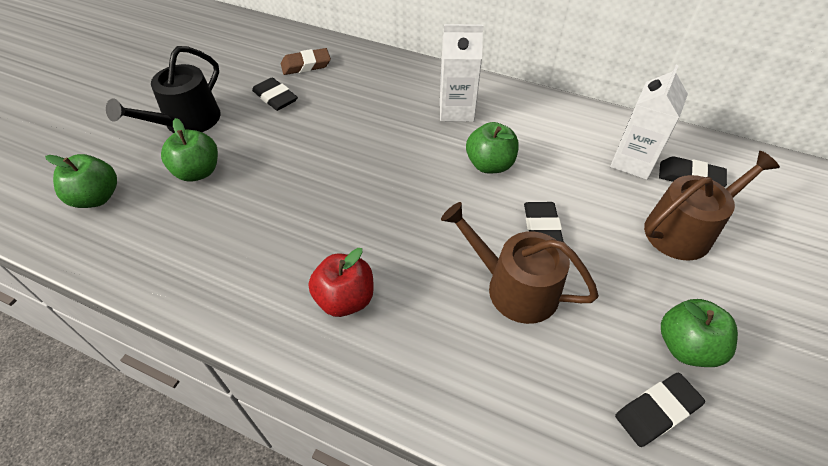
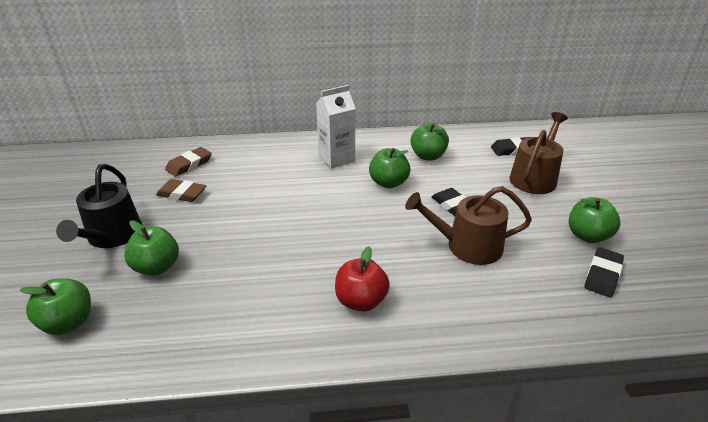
camera: 30 degrees left, 15 degrees down
black eraser [252,77,298,111] -> brown eraser [156,179,206,202]
white carton [610,65,688,180] -> none
none -> green apple [410,123,449,160]

